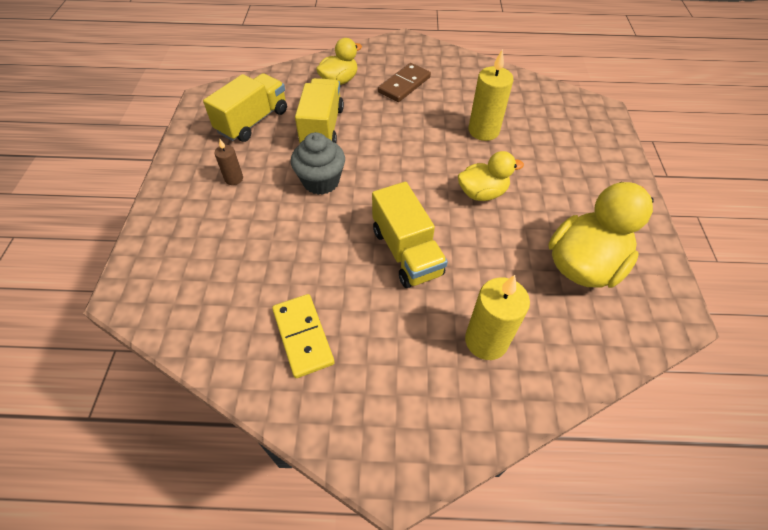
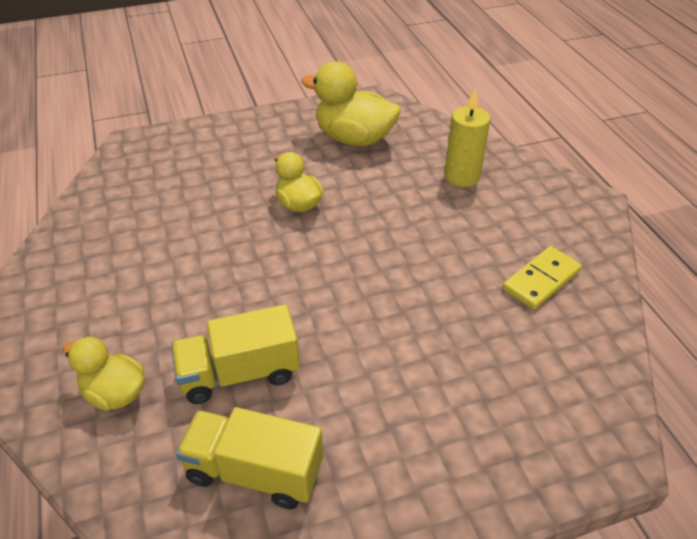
camera: 110 degrees left, 10 degrees down
brown candle [214,139,243,185] -> none
grey cupcake [291,132,345,195] -> none
yellow truck [372,182,448,288] -> none
brown domino [378,63,431,102] -> none
yellow candle [469,49,513,141] -> none

